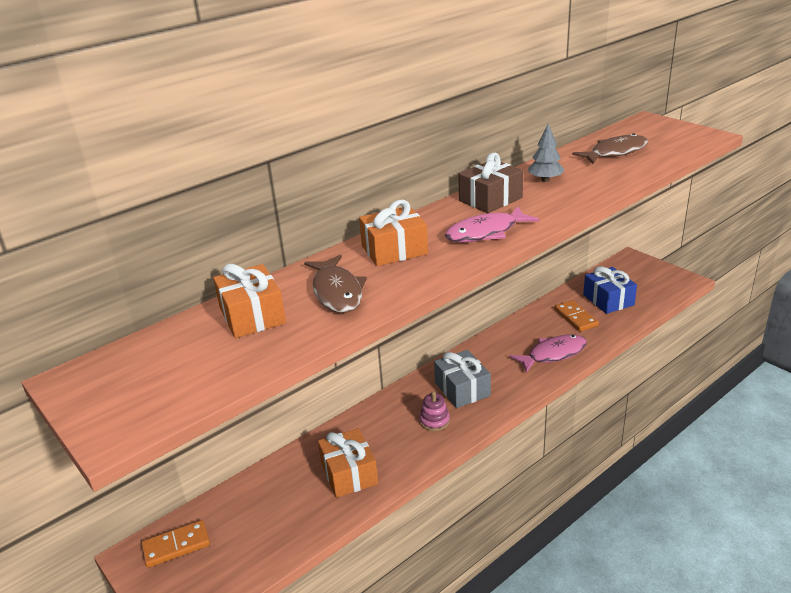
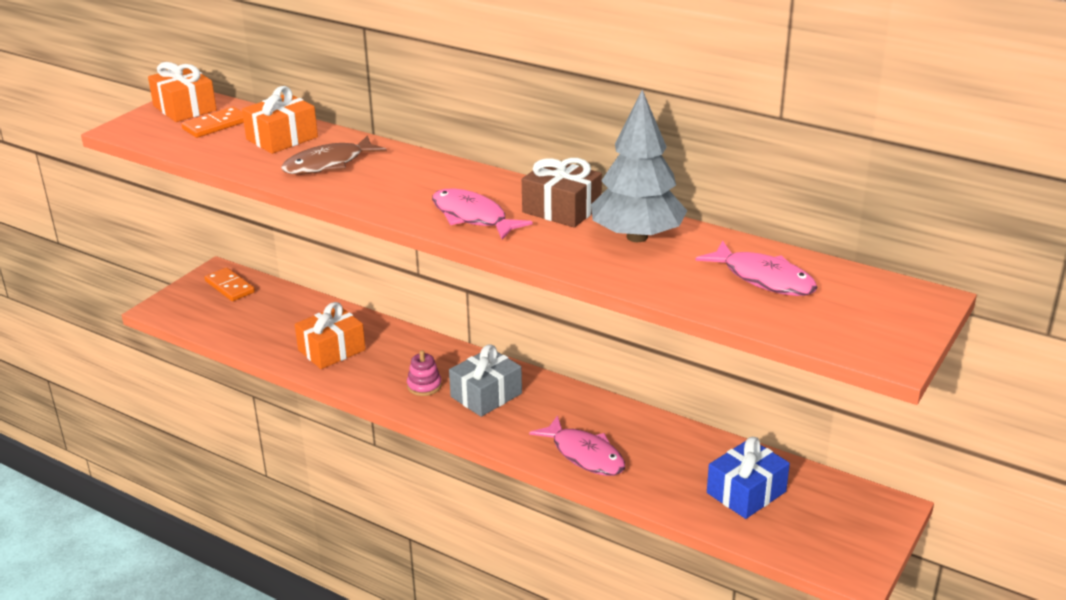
camera: 70 degrees right, 0 degrees up
orange gift [359,200,428,266] -> orange gift moved to [148,62,217,122]
grey tree [528,123,565,182] -> grey tree [591,90,687,242], size x1.95
orange domino [554,300,599,332] -> orange domino moved to [181,107,244,138]
brown fish [572,134,648,164] -> pink fish [695,241,817,296]

